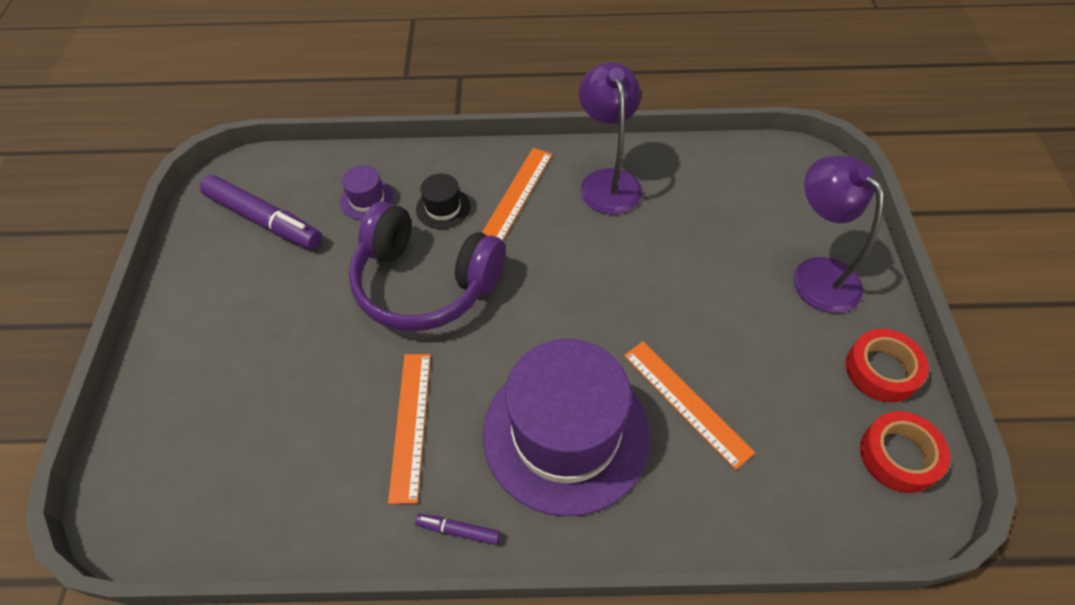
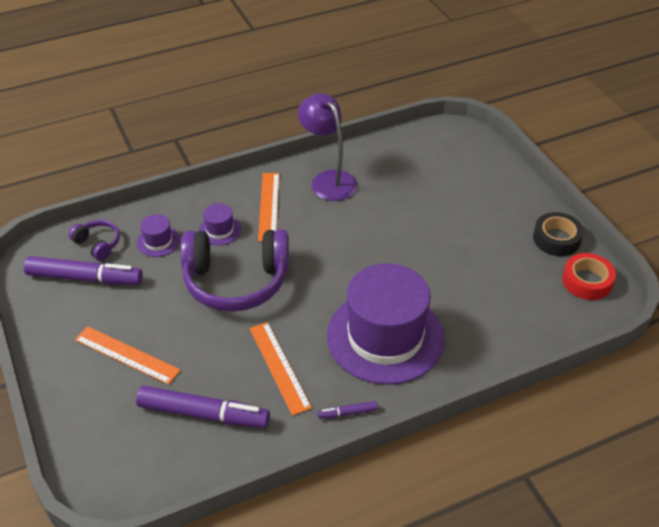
camera: 25 degrees left, 10 degrees down
black hat [416,174,471,229] -> purple hat [199,203,241,245]
orange ruler [624,341,755,470] -> orange ruler moved to [75,326,180,385]
purple lamp [793,156,884,313] -> none
red tape [846,329,929,402] -> black tape [533,212,584,256]
none -> purple headphones [69,220,120,261]
none -> purple marker [136,386,270,428]

